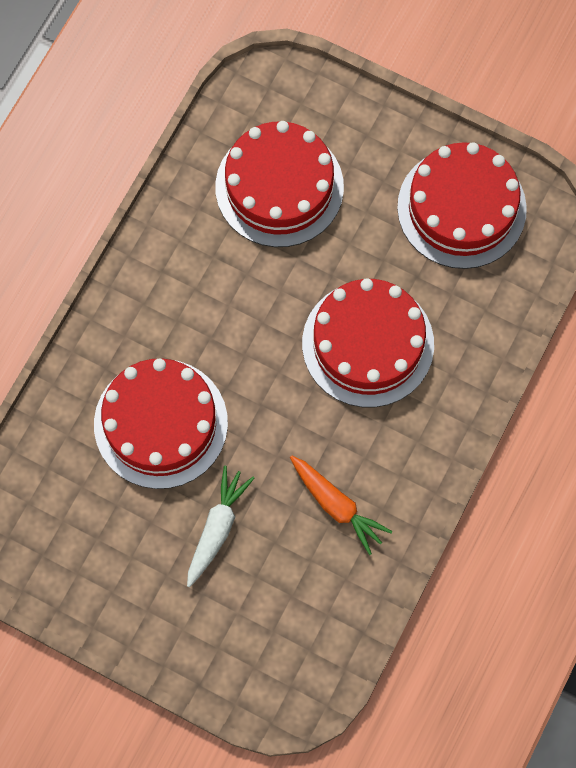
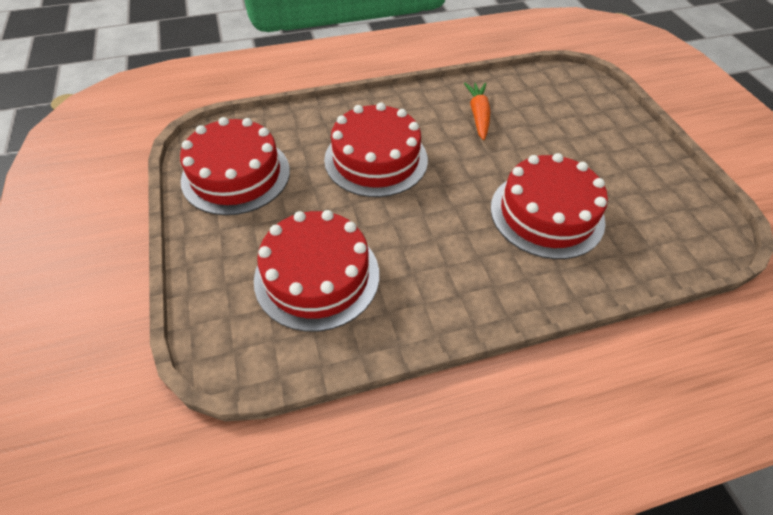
camera: 135 degrees left, 20 degrees down
white carrot [187,466,254,587] -> none

